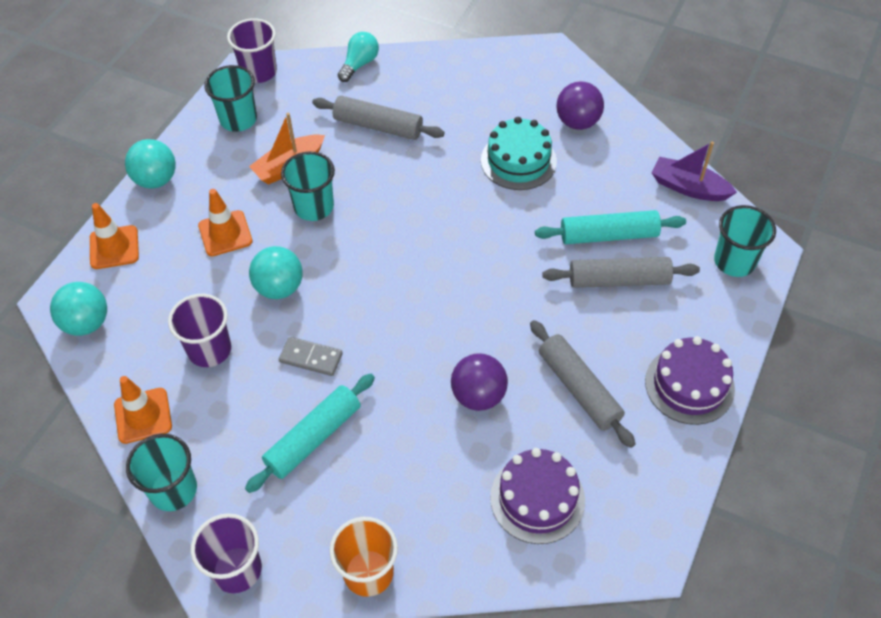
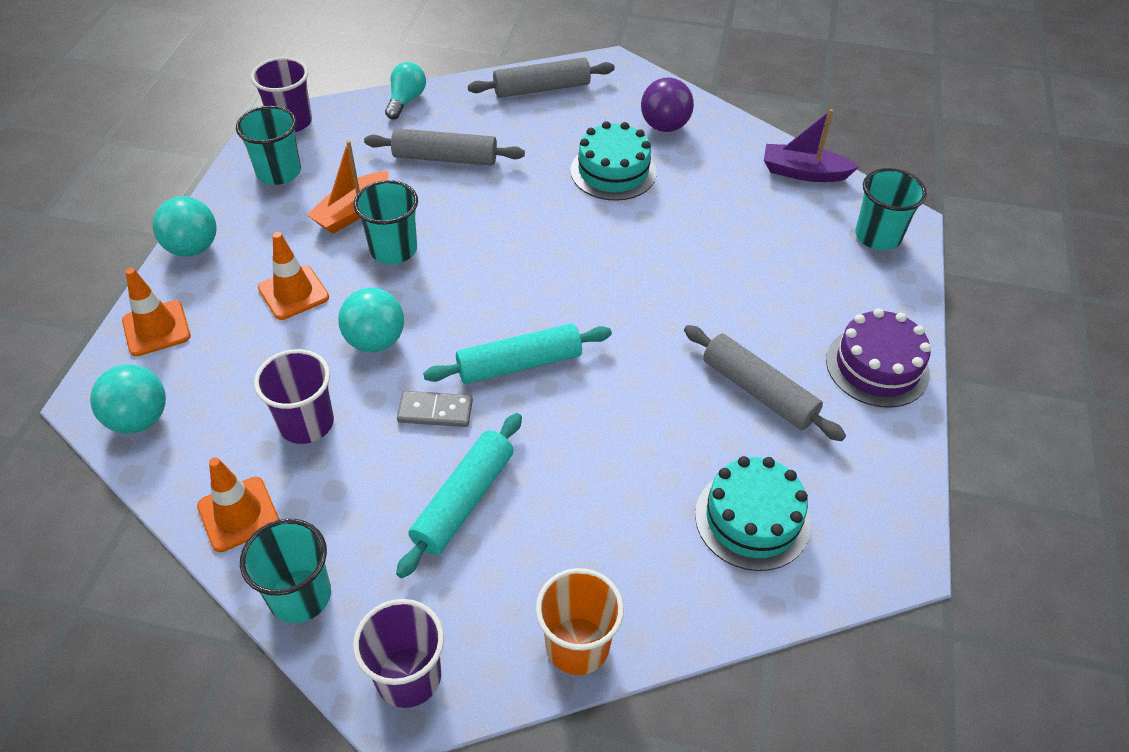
camera: 15 degrees left, 5 degrees down
purple ball [451,354,508,411] -> none
purple cake [490,448,585,544] -> turquoise cake [695,456,811,571]
turquoise rolling pin [535,210,686,244] -> turquoise rolling pin moved to [423,323,612,384]
grey rolling pin [542,257,700,288] -> grey rolling pin moved to [468,58,615,98]

